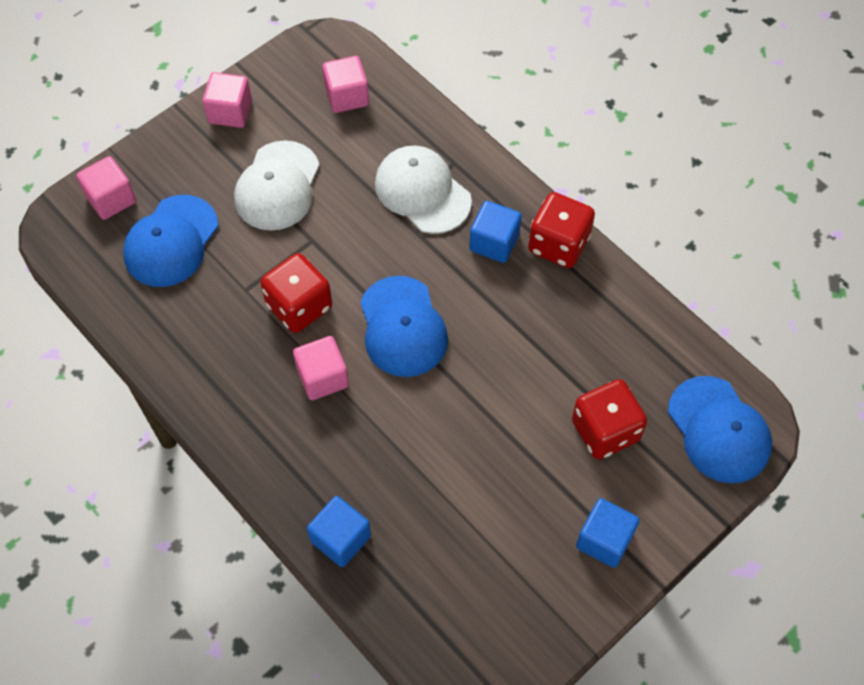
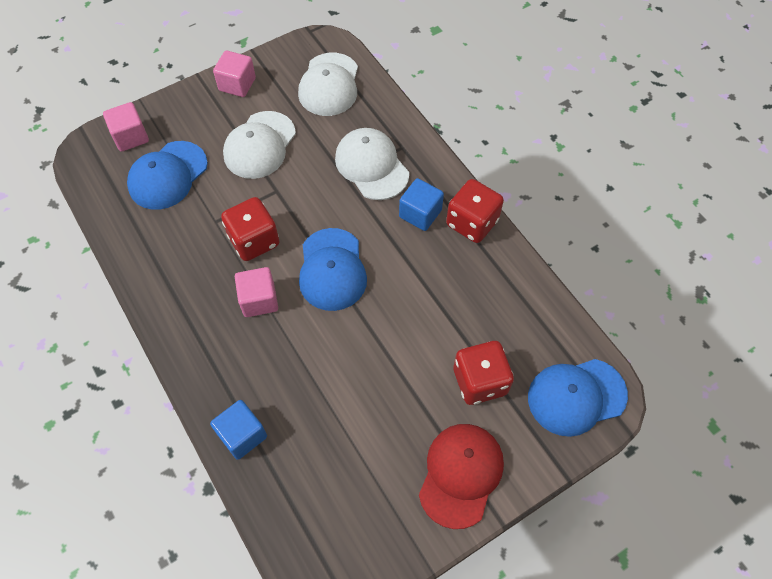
camera: 10 degrees right, 0 degrees up
pink cube [323,56,369,113] -> white cap [298,53,358,116]
blue cube [576,498,640,568] -> red cap [419,424,504,529]
blue cap [668,376,772,483] -> blue cap turned 90 degrees clockwise [528,359,628,437]

